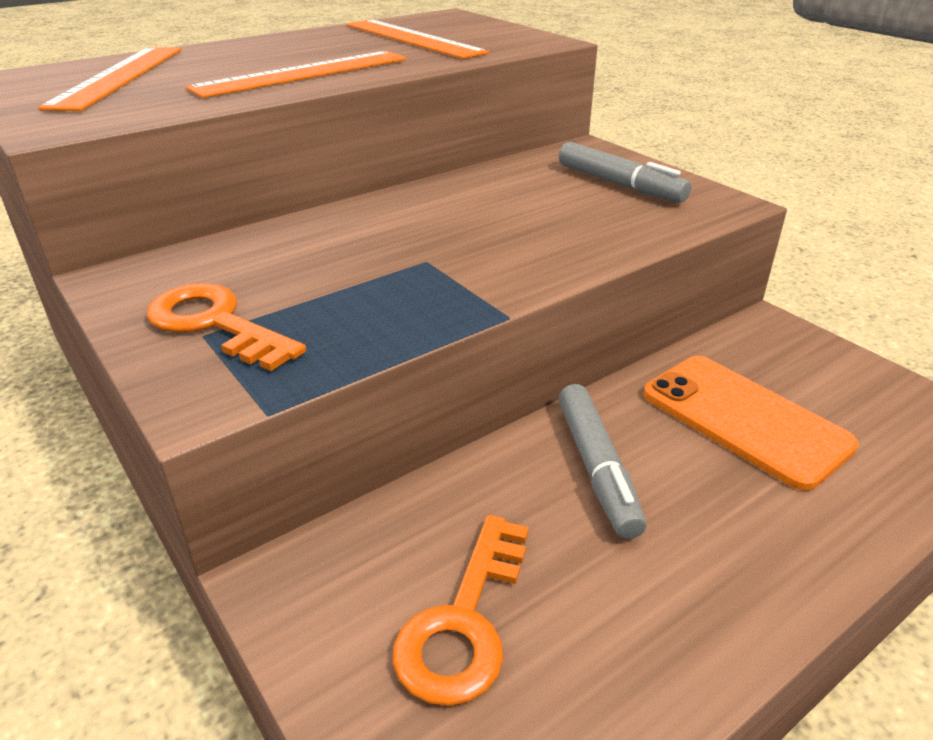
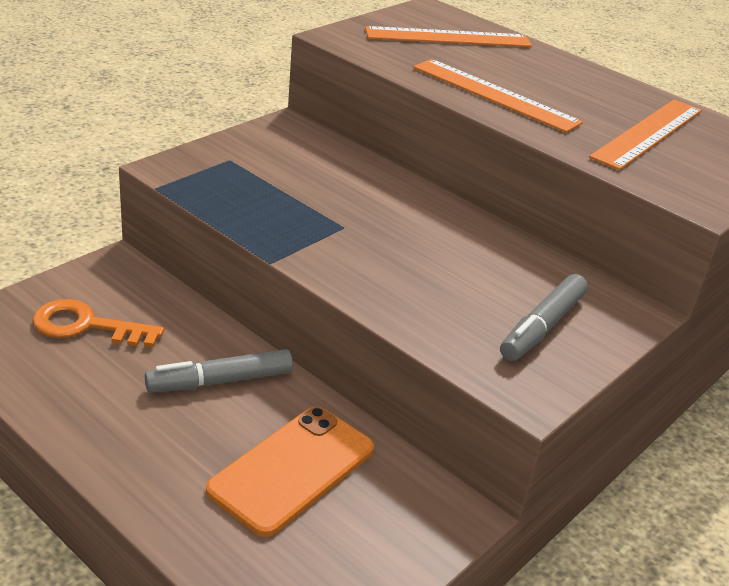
camera: 75 degrees right, 0 degrees up
orange key [147,283,306,371] -> none

